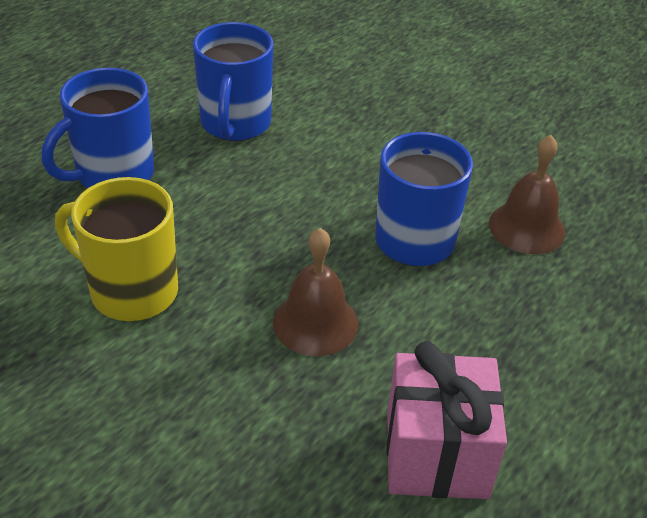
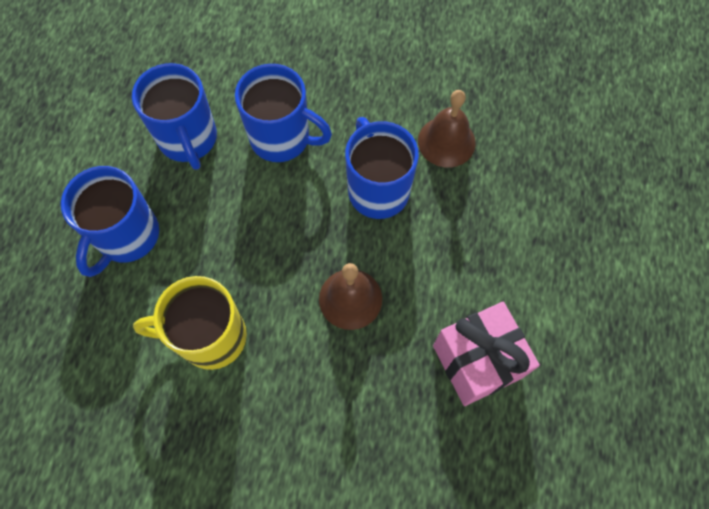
camera: 25 degrees left, 25 degrees up
none -> blue mug [235,64,332,162]

